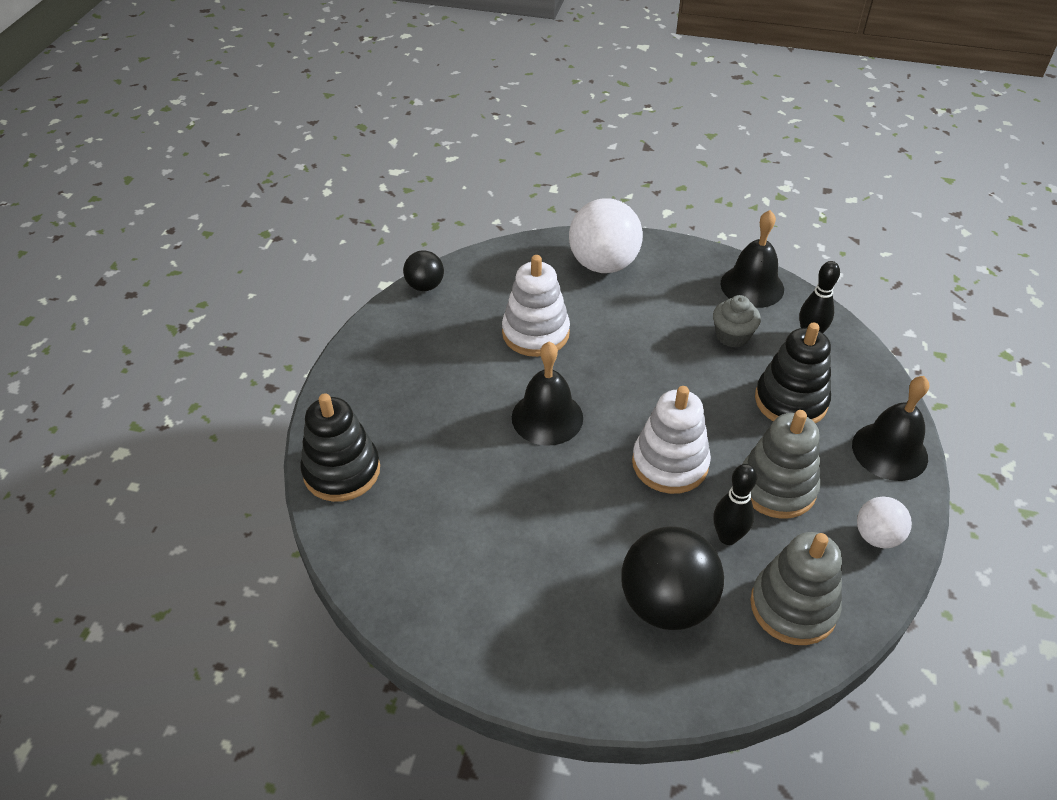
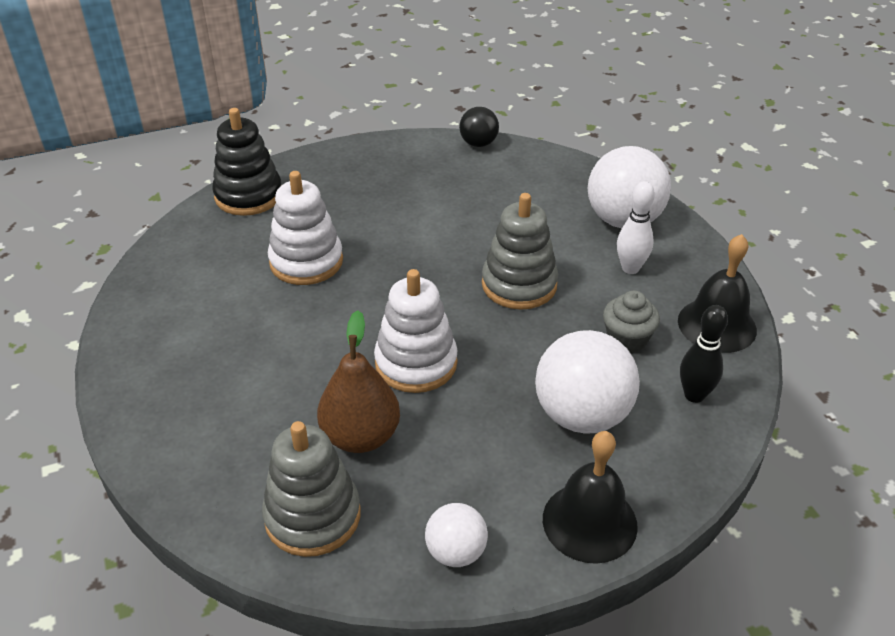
camera: 55 degrees right, 5 degrees down
white stacking toy [502,255,570,357] -> white stacking toy moved to [268,171,343,285]
black bell [512,342,583,446] -> none
black ball [622,526,724,630] -> none
black bowling pin [713,464,757,545] -> brown pear [317,310,400,453]
grey stacking toy [743,410,821,519] -> grey stacking toy moved to [482,193,558,310]
black stacking toy [755,323,831,424] -> white ball [535,330,640,434]
none -> white bowling pin [617,181,655,274]

